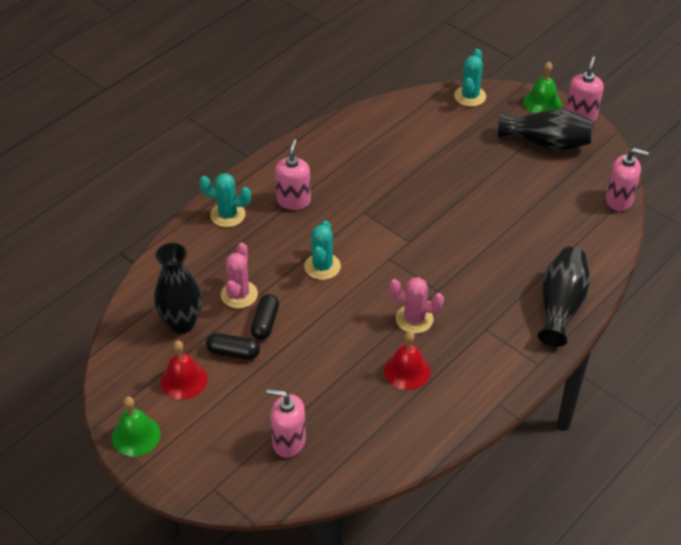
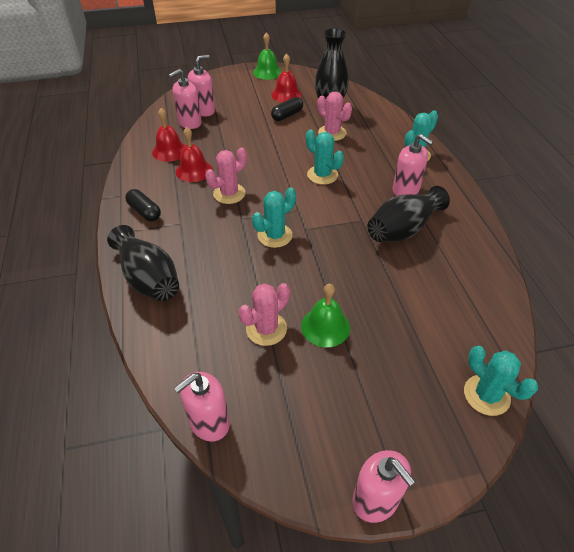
camera: 125 degrees right, 0 degrees up
black capsule [251,294,279,340] -> black capsule moved to [125,189,161,221]
black vase [498,109,594,151] -> black vase moved to [367,186,450,242]
green bell [523,62,562,113] -> green bell moved to [301,284,350,347]
none -> red bell [152,108,186,162]
none -> pink soap dispenser [169,69,202,129]
none -> pink cactus [239,283,290,346]
none -> turquoise cactus [252,187,296,248]

